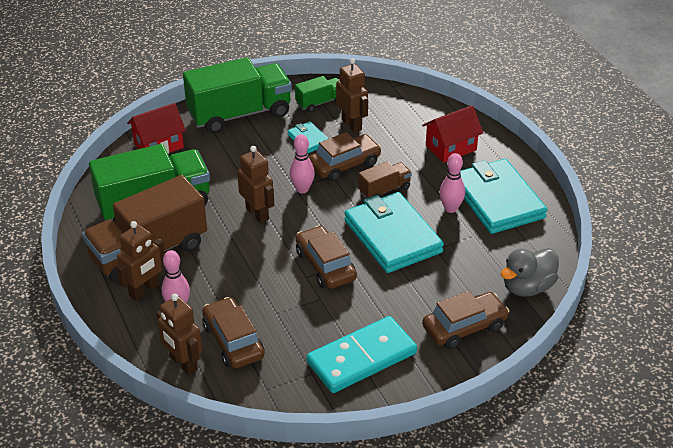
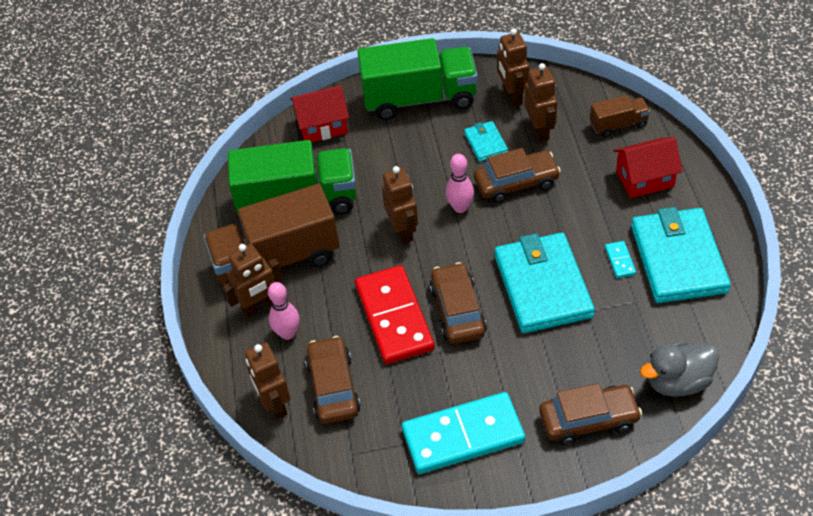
camera: 20 degrees right, 10 degrees up
green truck [295,76,339,112] -> brown robot [497,28,530,107]
brown truck [358,161,412,199] -> brown truck moved to [590,95,650,137]
pink bowling pin [439,153,465,213] -> turquoise domino [605,241,636,278]
none -> red domino [355,265,435,364]

